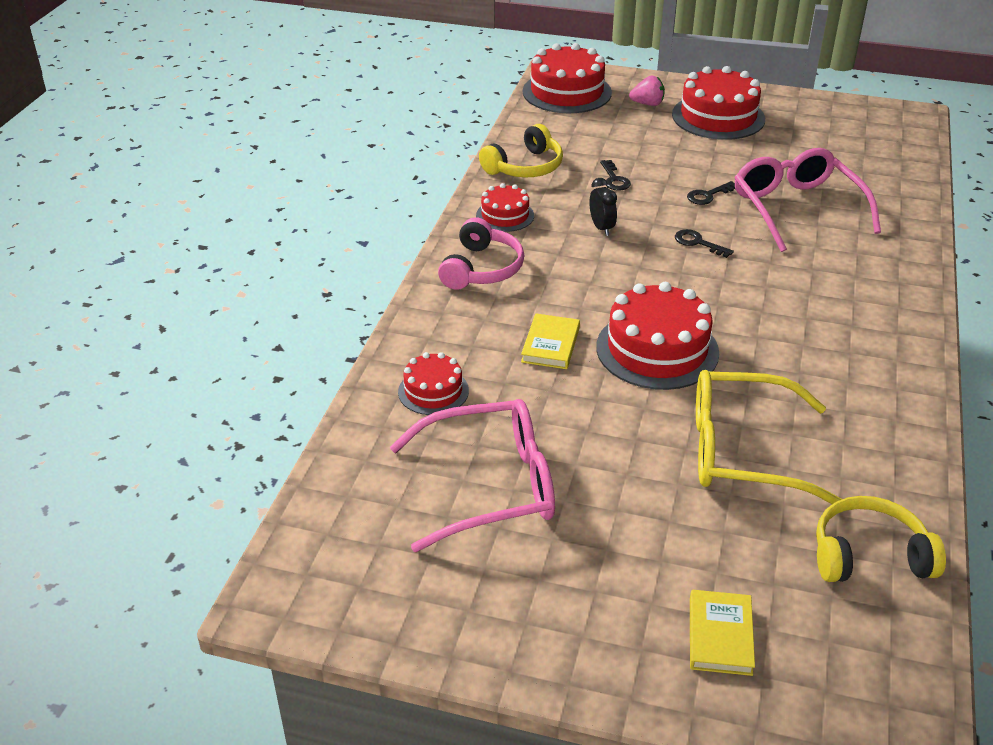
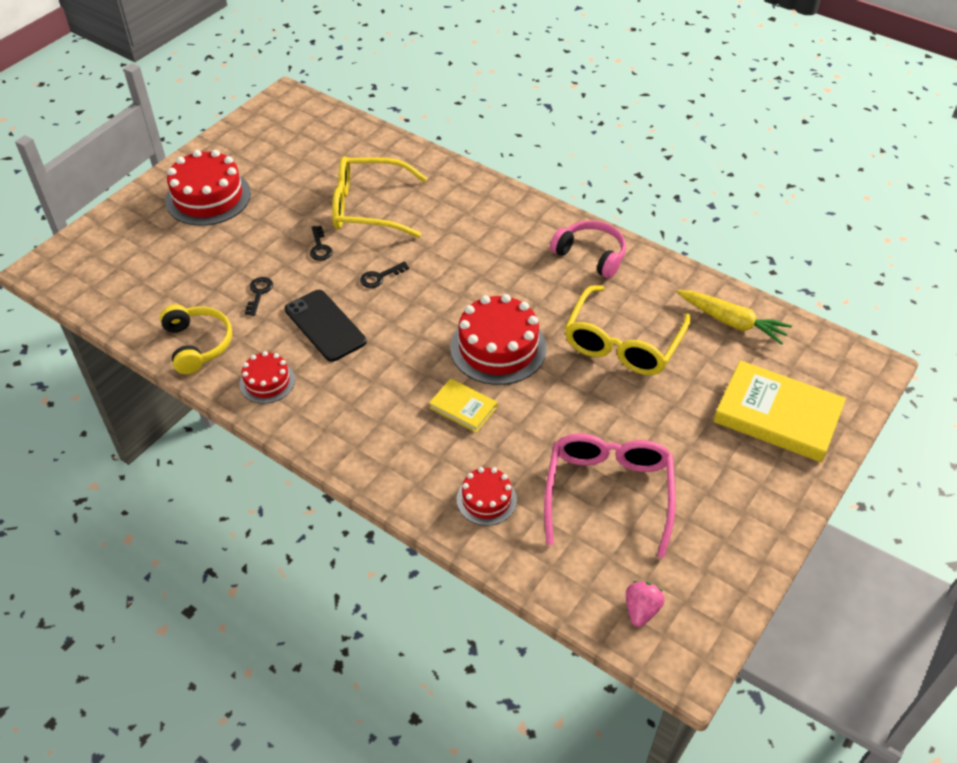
camera: 70 degrees left, 10 degrees up
pink headphones [438,217,524,290] -> pink headphones moved to [550,221,626,278]
red cake [523,43,612,113] -> none
black clock [590,178,617,236] -> black phone [285,290,367,362]
black key [600,160,631,191] -> black key turned 90 degrees counterclockwise [245,277,273,316]
pink strawberry [629,76,665,106] -> pink strawberry moved to [626,581,665,627]
yellow book [690,590,755,676] -> yellow book [714,360,846,462], size x1.93
pink glasses [734,148,881,252] -> yellow glasses [332,156,427,238]
yellow headphones [816,496,946,582] -> yellow carrot [677,290,792,345]

